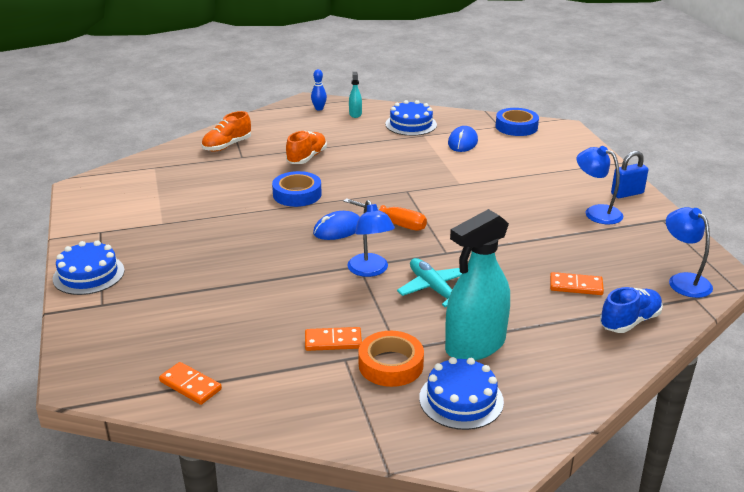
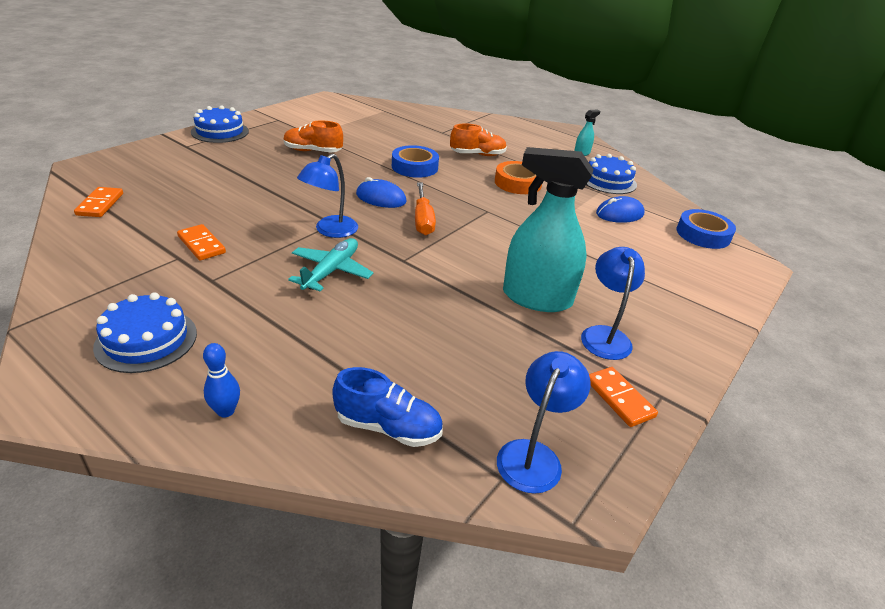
camera: 50 degrees right, 5 degrees up
orange shoe [201,111,251,152] -> orange shoe moved to [283,121,343,153]
blue bowling pin [311,69,327,111] -> blue bowling pin moved to [203,343,240,417]
orange tape [358,331,424,387] -> orange tape moved to [495,161,542,194]
turquoise spray bottle [445,209,510,360] -> turquoise spray bottle moved to [503,147,594,312]
orange domino [550,272,604,295] -> orange domino moved to [589,367,658,427]
blue padlock [611,151,648,198] -> none

